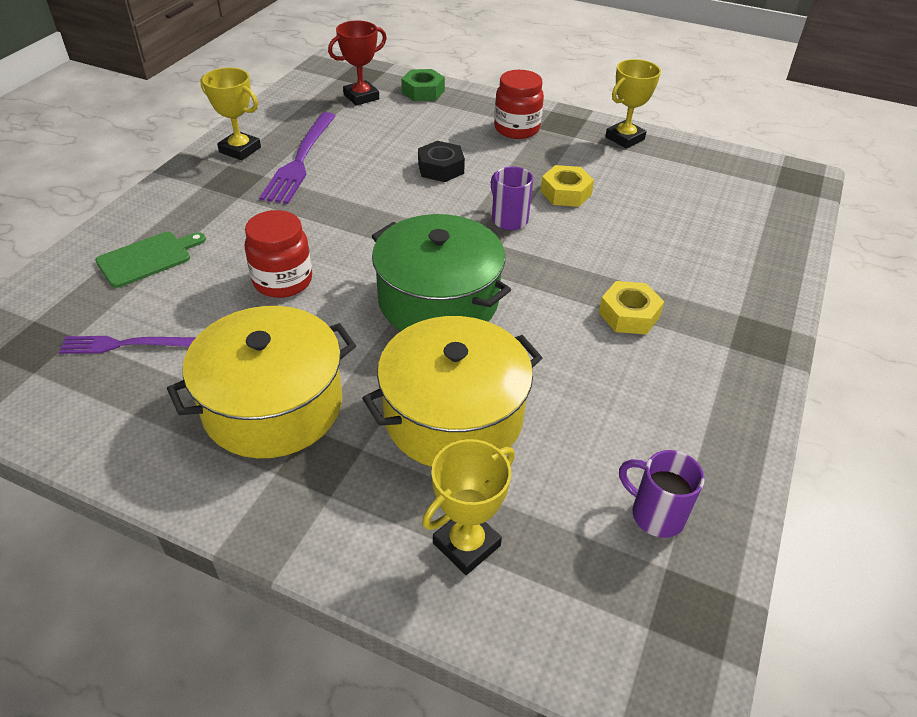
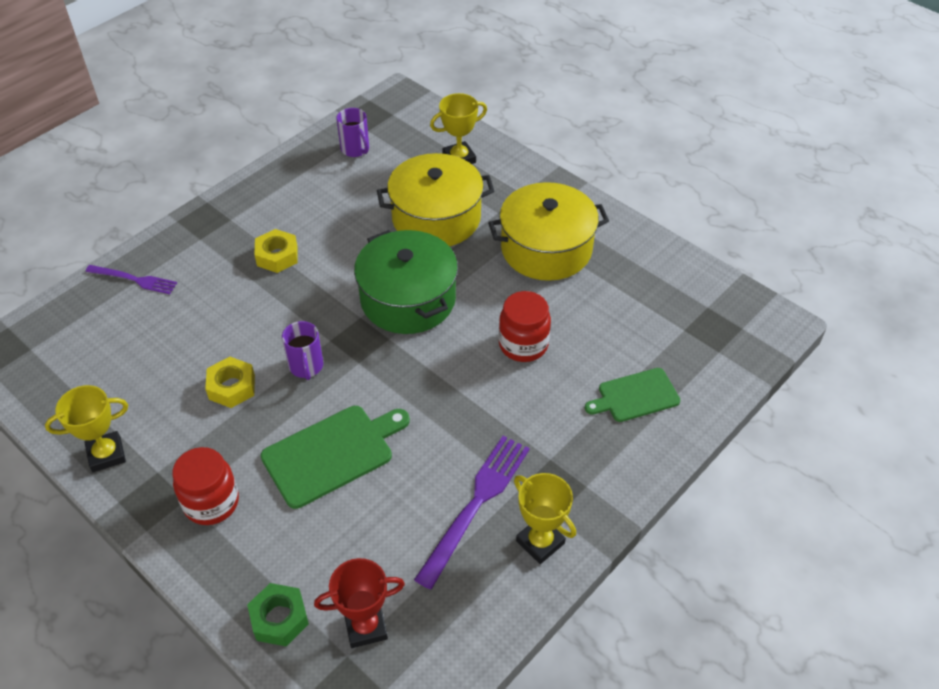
camera: 160 degrees left, 5 degrees up
purple fork [59,336,196,354] -> purple fork moved to [85,265,177,294]
black nut [418,141,465,182] -> green cutting board [261,406,410,509]

